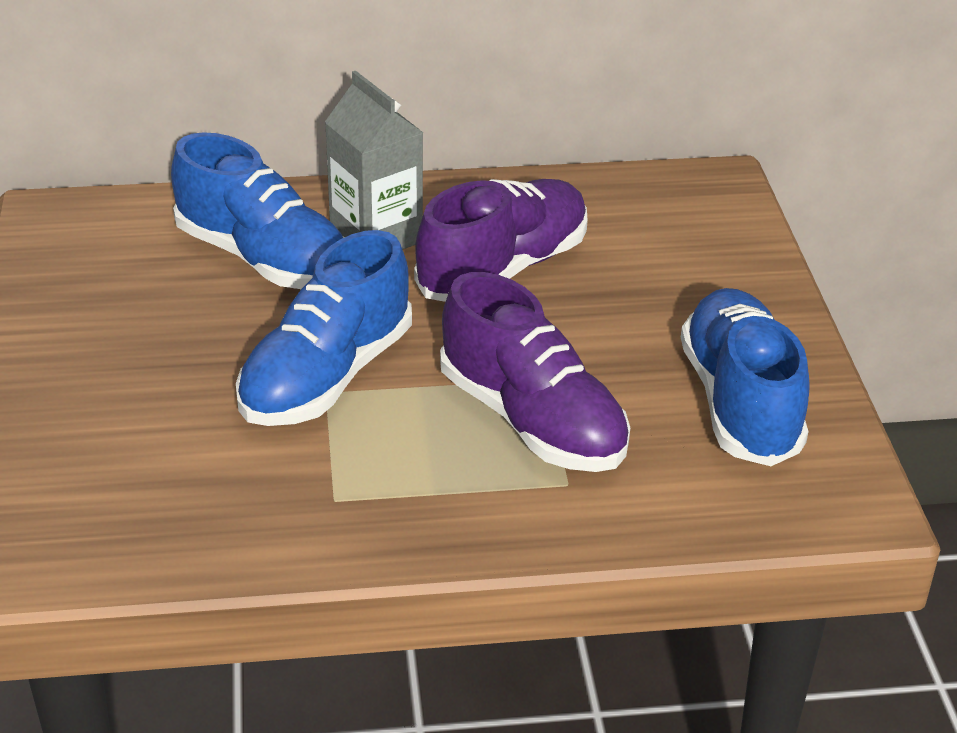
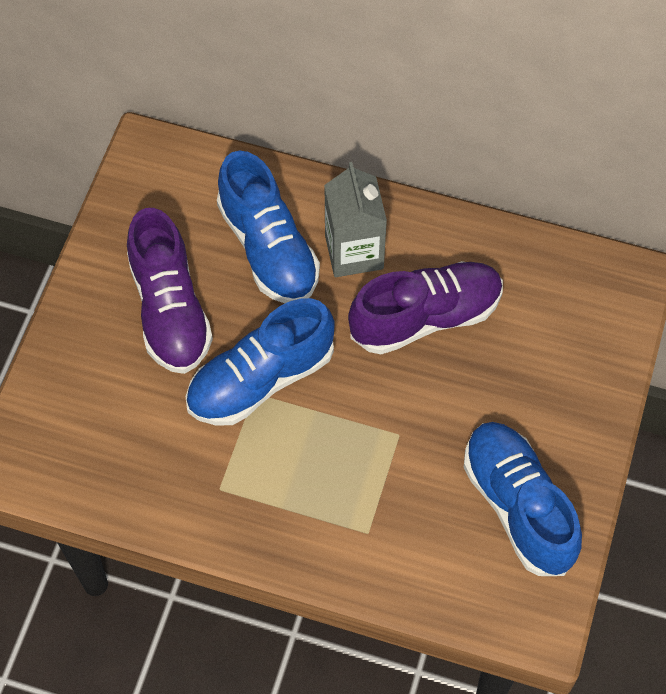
camera: 25 degrees right, 25 degrees up
purple shoe [440,272,630,472] -> purple shoe moved to [127,208,213,374]
blue shoe [681,288,810,466] -> blue shoe turned 45 degrees counterclockwise [464,422,582,576]

